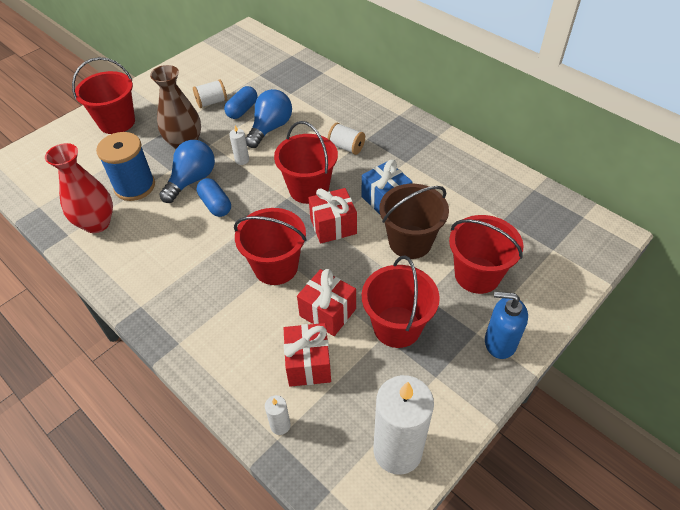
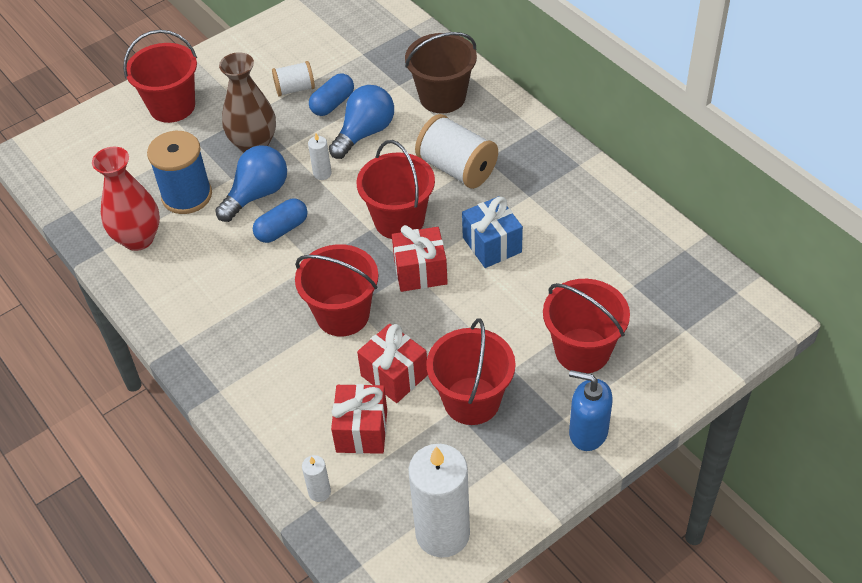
camera: 10 degrees right, 0 degrees up
blue capsule [197,178,231,217] -> blue capsule turned 75 degrees clockwise [253,198,308,243]
white spool [327,123,365,155] -> white spool [415,114,498,189], size x1.68
brown bucket [380,184,449,259] -> brown bucket moved to [405,32,477,113]

